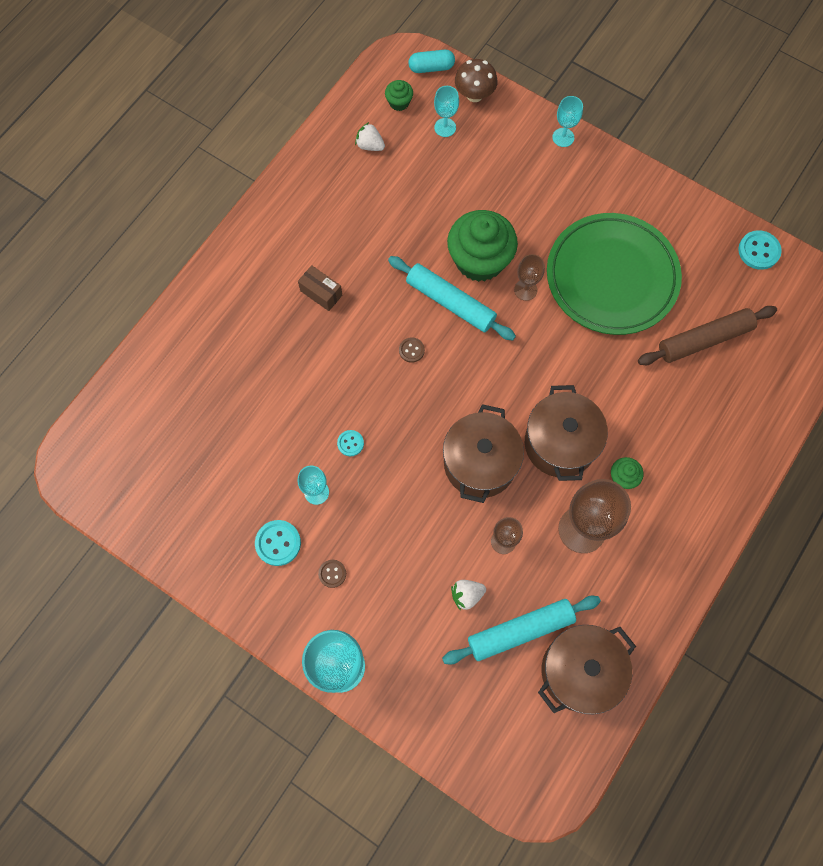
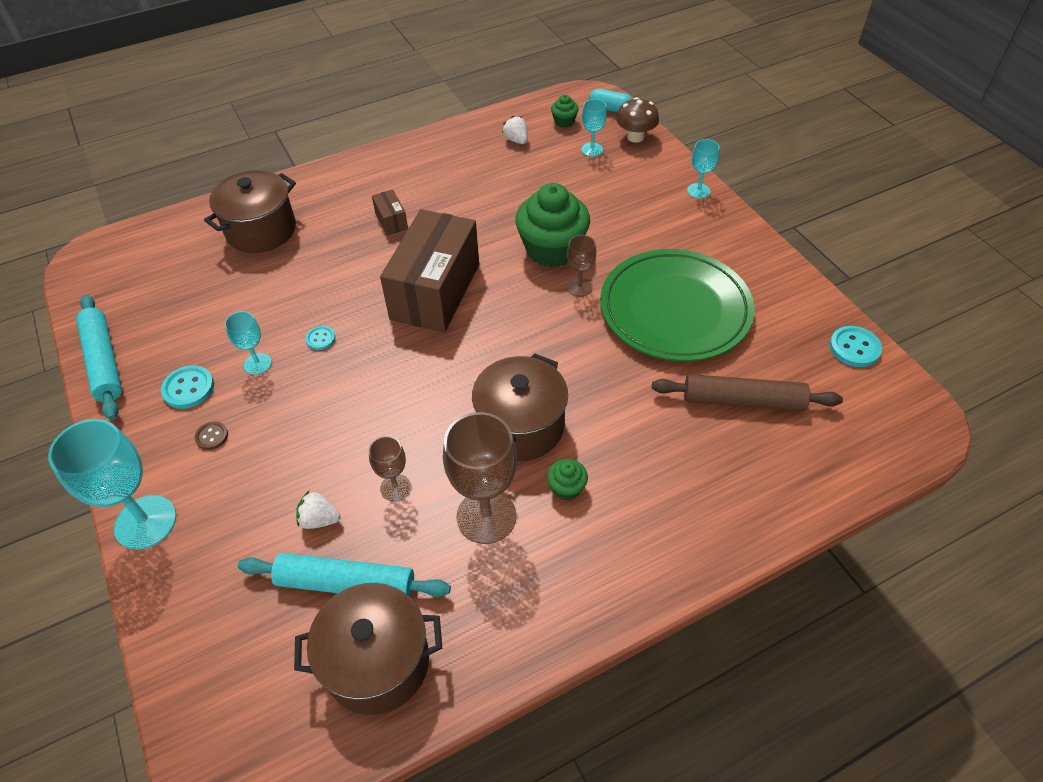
camera: 30 degrees right, 20 degrees down
turquoise rolling pin [388,256,516,341] -> turquoise rolling pin moved to [76,294,122,420]
brown button [399,337,425,363] -> brown box [380,209,479,332]
brown pot [443,404,524,503] -> brown pot moved to [204,170,296,253]

